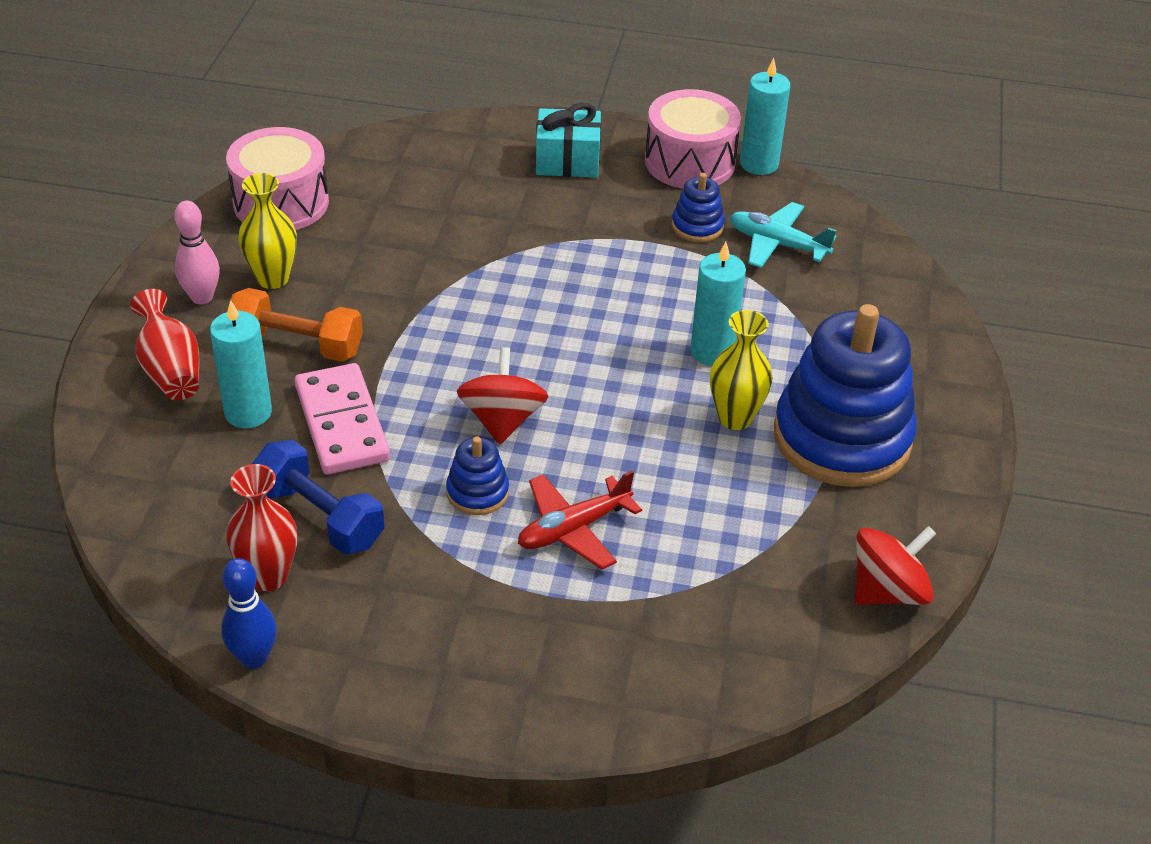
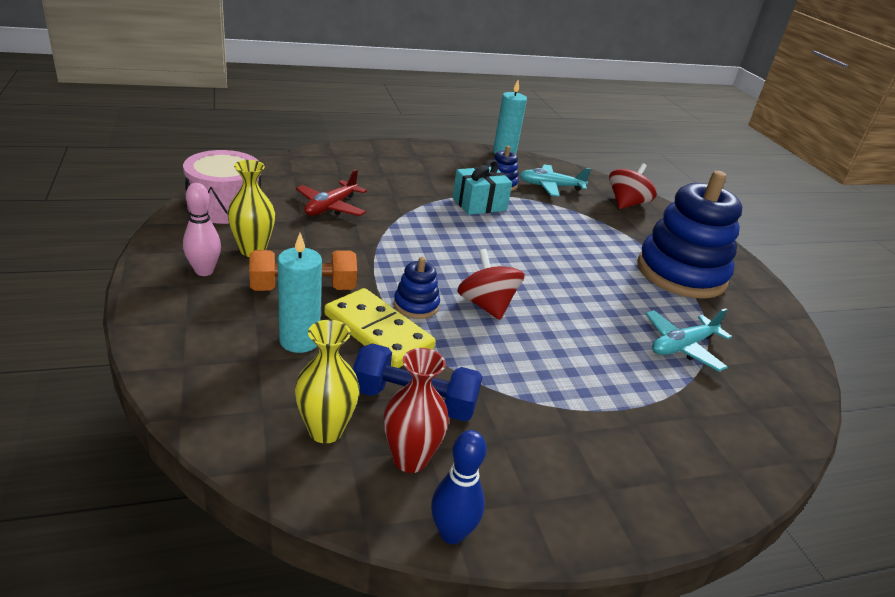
camera: 30 degrees left, 10 degrees down
red vase [130,289,200,401] -> none
pink domino [295,363,390,474] -> yellow domino [324,288,435,368]
blue stacking toy [446,437,509,515] -> blue stacking toy moved to [394,257,440,319]
red plane [518,470,642,569] -> red plane moved to [296,169,367,216]
turquoise gift [536,103,601,178] -> turquoise gift moved to [452,160,512,215]
pink drum [645,89,741,189] -> none
turquoise candle [690,242,746,366] -> none
yellow vase [710,310,773,430] -> yellow vase moved to [295,320,360,443]
red spinning top [855,526,936,605] -> red spinning top moved to [609,163,657,209]
none -> turquoise plane [645,308,732,371]

